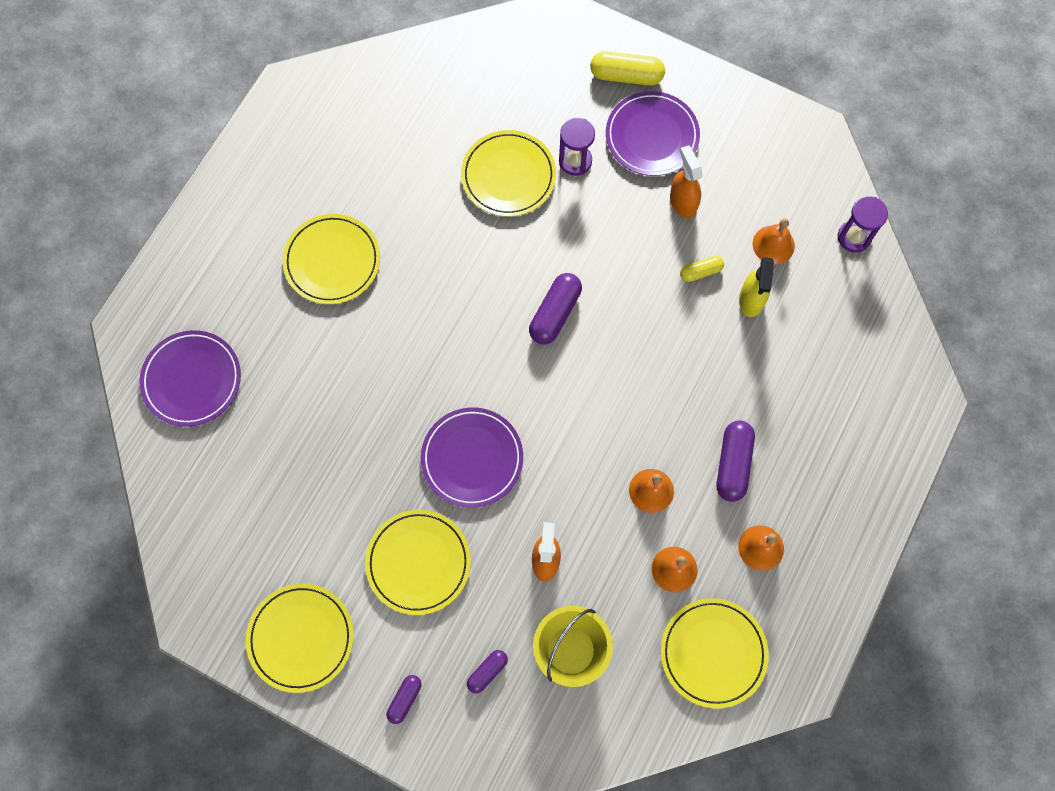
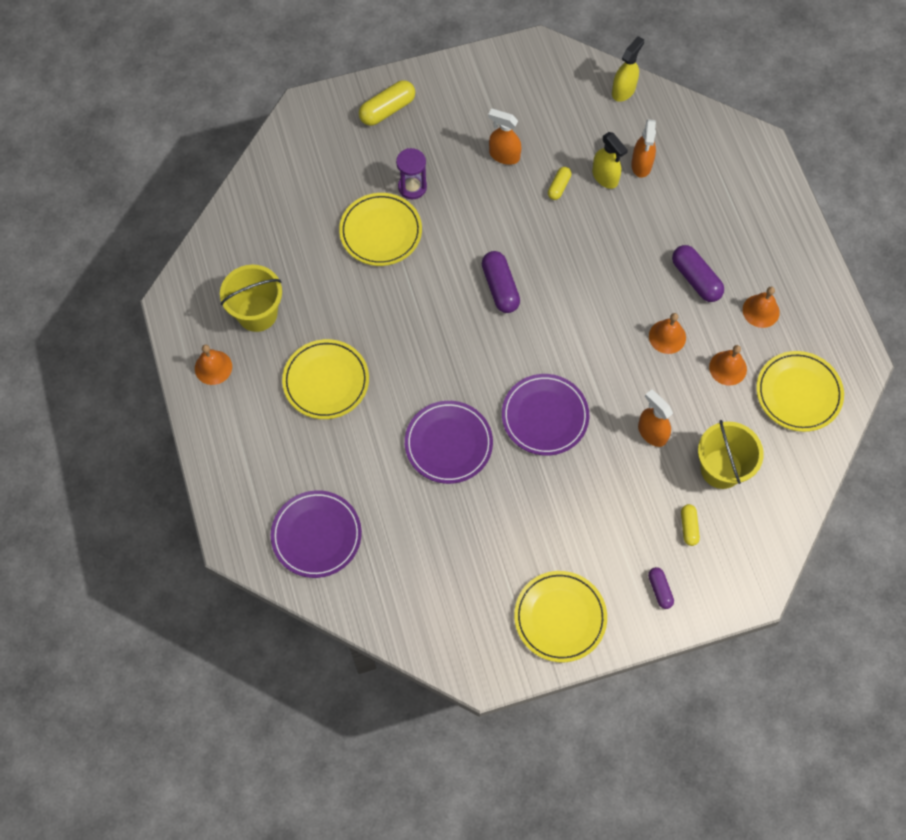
camera: 45 degrees left, 5 degrees down
yellow plate [365,510,471,615] -> none
purple capsule [467,650,508,693] -> yellow capsule [681,504,700,546]
purple plate [606,91,700,176] -> purple plate moved to [405,401,493,484]
orange bell [753,218,795,264] -> orange bell moved to [195,344,232,385]
purple hourglass [838,196,888,253] -> yellow spray bottle [612,36,644,102]
none -> yellow bucket [220,265,282,332]
none -> orange spray bottle [631,119,656,178]

